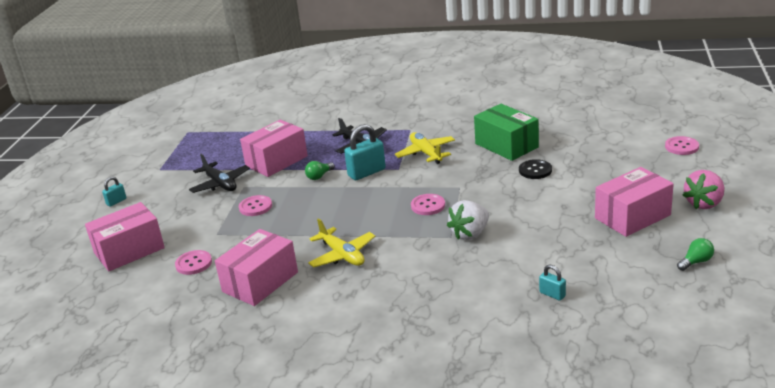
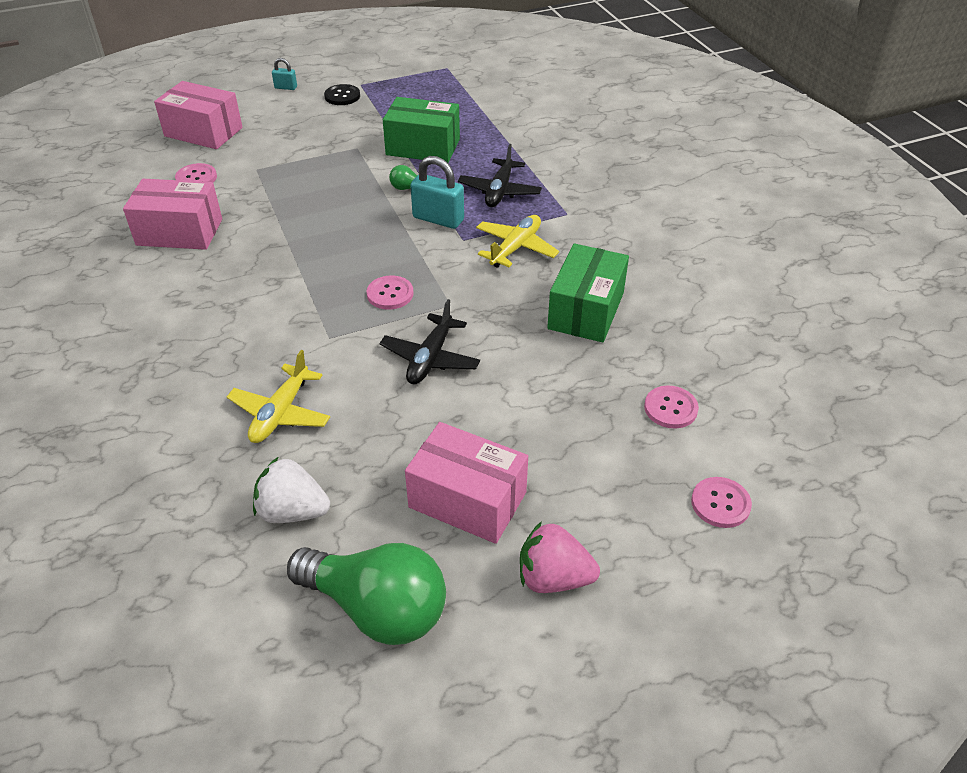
camera: 55 degrees right, 15 degrees up
black plane [189,154,250,193] -> black plane moved to [379,299,480,385]
pink button [239,195,272,216] -> pink button moved to [644,385,699,429]
pink box [240,120,308,177] -> green box [383,97,460,163]
yellow plane [308,218,375,267] -> yellow plane moved to [227,350,330,443]
white strawberry [447,200,489,240] -> white strawberry moved to [253,457,330,523]
black button [519,159,552,179] -> black button moved to [324,84,360,105]
turquoise padlock [539,264,566,301] -> none
green light bulb [677,238,714,271] -> green light bulb [287,543,446,645], size x2.46

